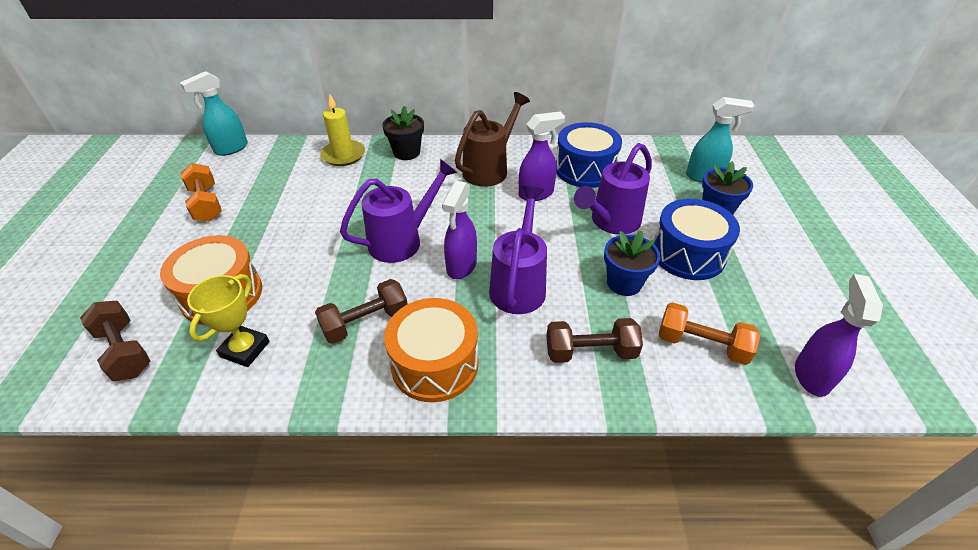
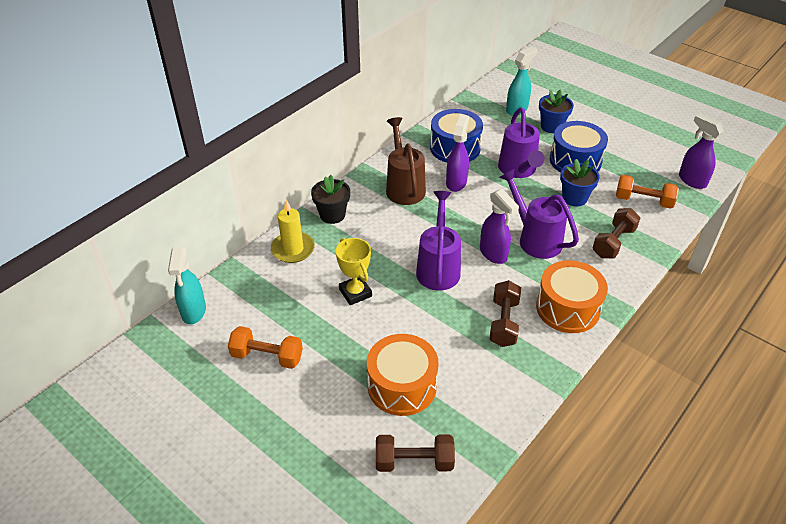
camera: 50 degrees left, 0 degrees up
yellow trophy [187,274,270,367] -> yellow trophy moved to [336,238,372,305]
orange dumbbell [659,302,760,365] -> orange dumbbell turned 45 degrees clockwise [616,175,679,209]

